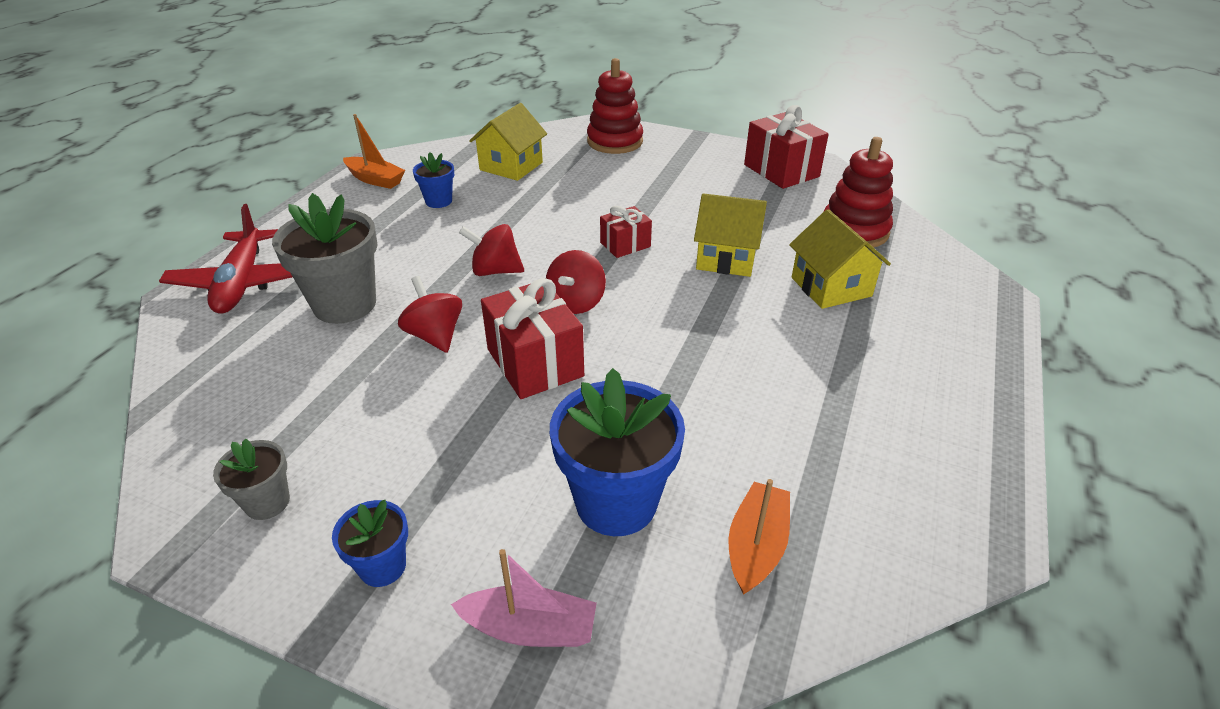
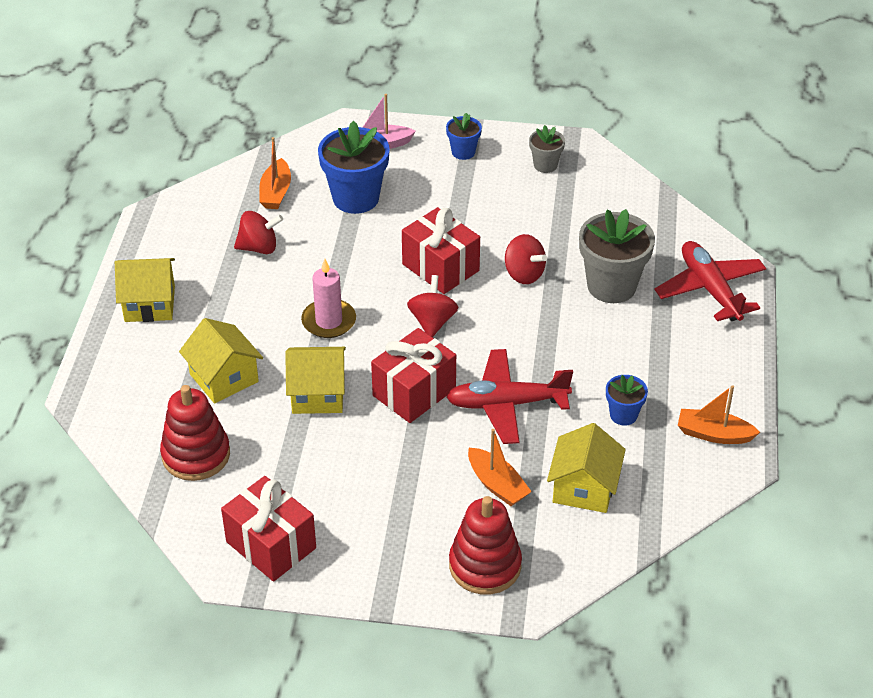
camera: 165 degrees right, 5 degrees up
red spinning top [459,224,524,276] -> red spinning top moved to [234,211,283,254]
red gift [600,206,652,258] -> red gift [371,328,456,423], size x1.73
none -> yellow house [115,258,175,322]
none -> pink candle [301,259,356,338]
none -> red plane [446,349,573,444]
none -> orange boat [468,429,532,506]

